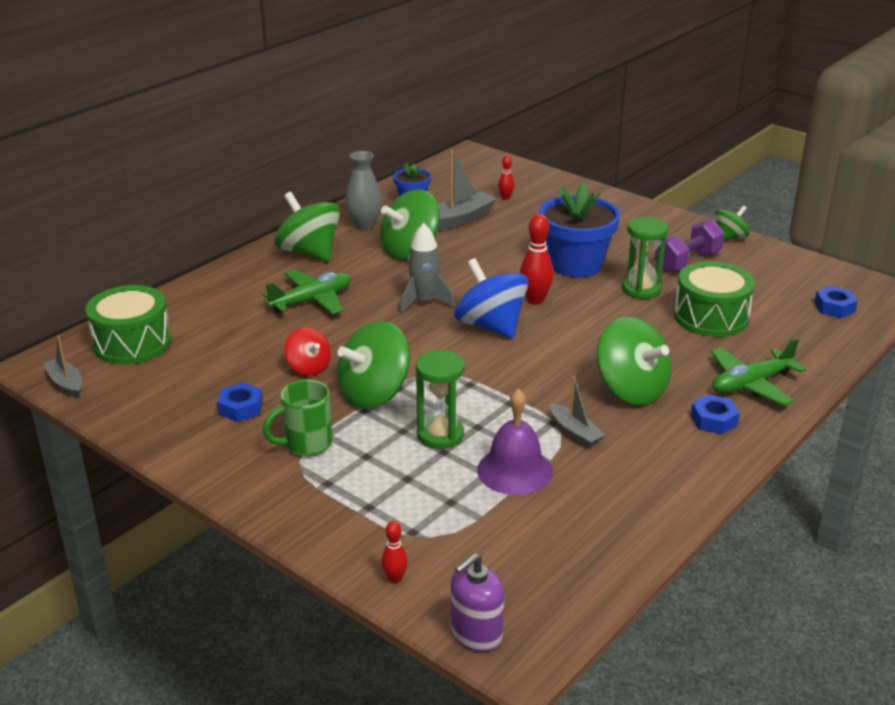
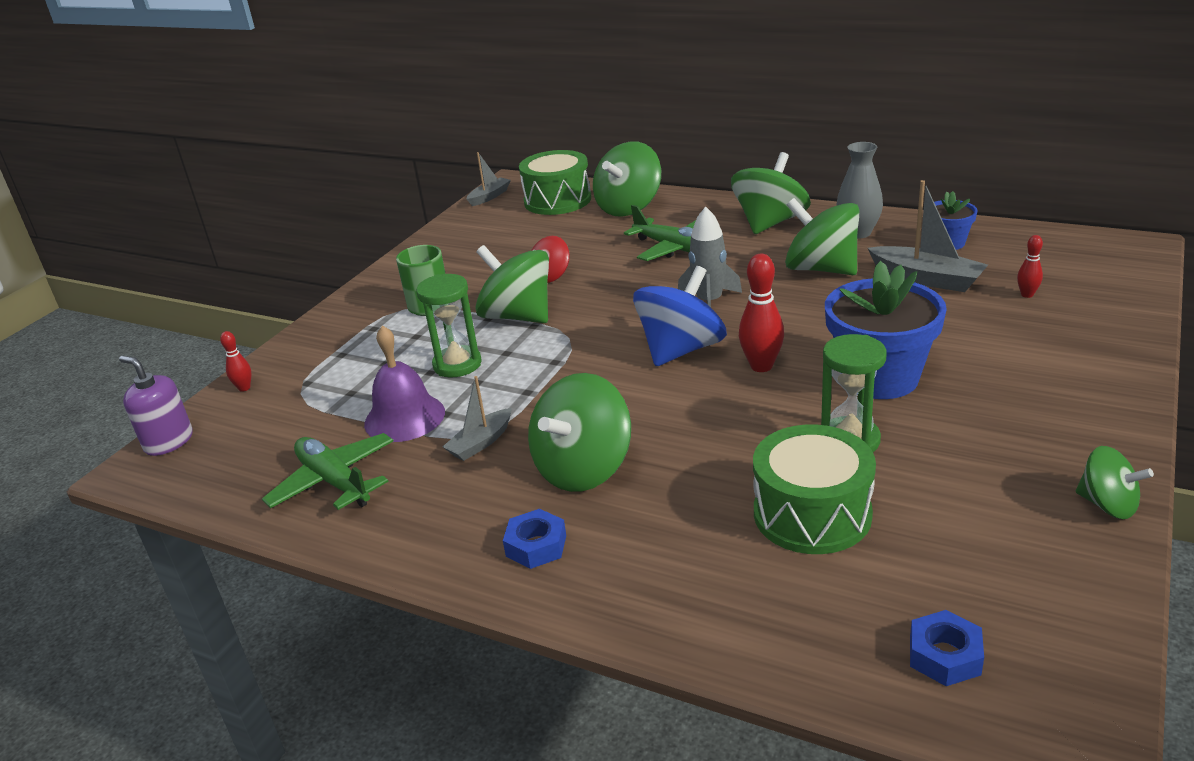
camera: 80 degrees right, 0 degrees up
blue nut [217,383,263,422] -> none
purple dumbbell [654,220,725,272] -> none
green plane [711,338,806,406] -> green plane moved to [262,433,393,510]
none -> green spinning top [593,141,661,217]

